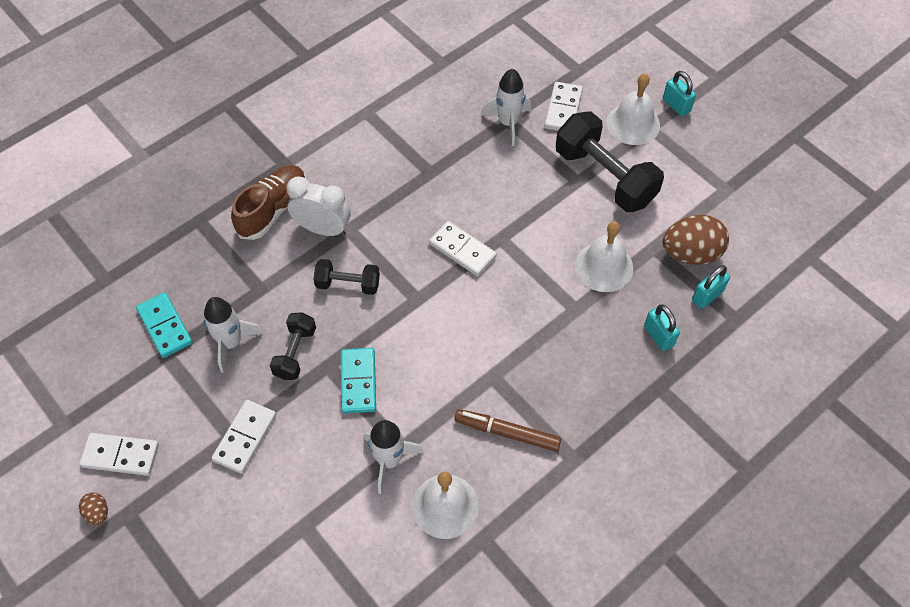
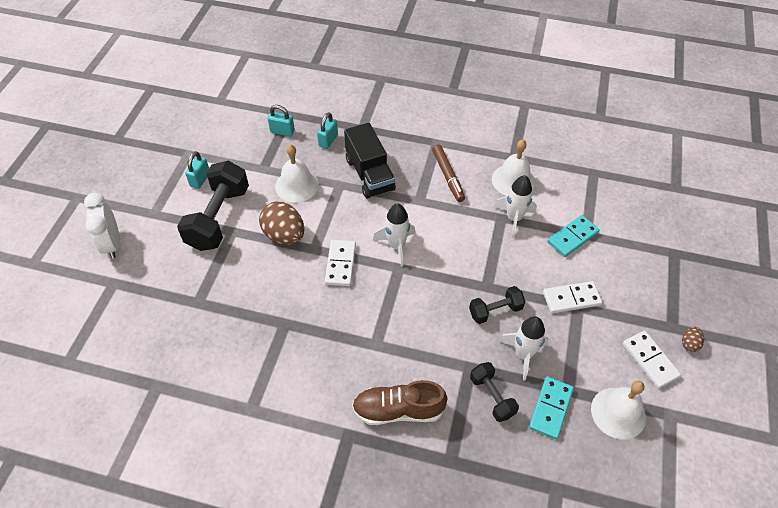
camera: 125 degrees left, 5 degrees down
white clock [287,176,351,236] -> white clock moved to [84,193,120,259]
black dumbbell [313,259,380,295] -> black dumbbell moved to [470,362,519,422]
turquoise domino [341,348,376,414] -> turquoise domino moved to [547,215,600,257]
white rocket [481,69,531,146] -> white rocket moved to [373,203,415,267]
white domino [544,82,583,131] -> none
white bell [606,74,660,145] -> white bell moved to [591,381,646,440]
turquoise padlock [663,71,696,116] -> turquoise padlock moved to [185,151,209,189]
brown egg [663,215,729,265] -> brown egg moved to [259,202,304,245]
none -> black truck [344,123,396,199]

